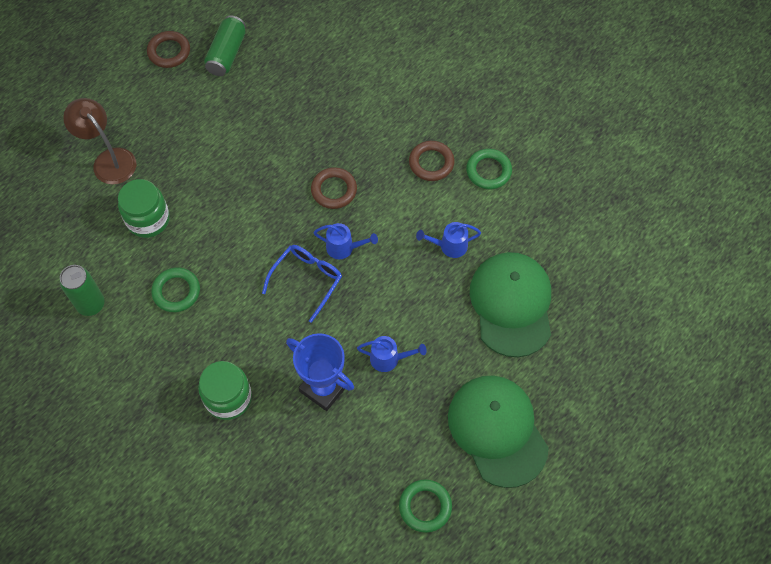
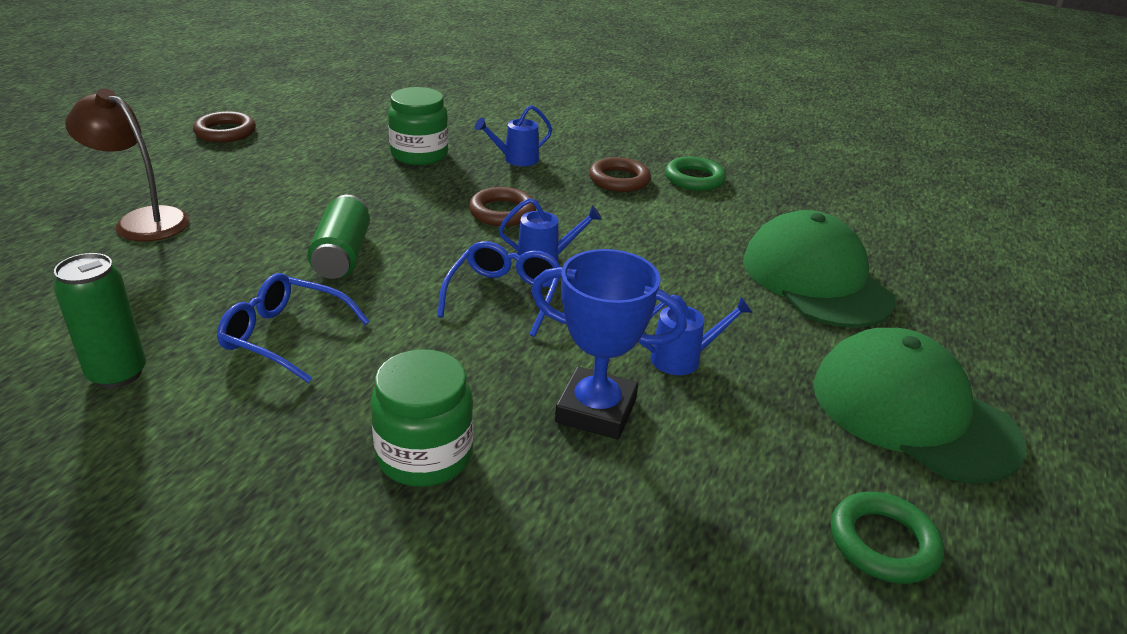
camera: 20 degrees left, 30 degrees down
green jar [118,179,170,238] -> green jar moved to [388,87,448,165]
green ring [151,267,200,312] -> blue glasses [217,273,370,383]
green can [204,15,246,76] -> green can moved to [307,195,370,279]
blue watering can [416,222,481,258] -> blue watering can moved to [475,105,552,166]

